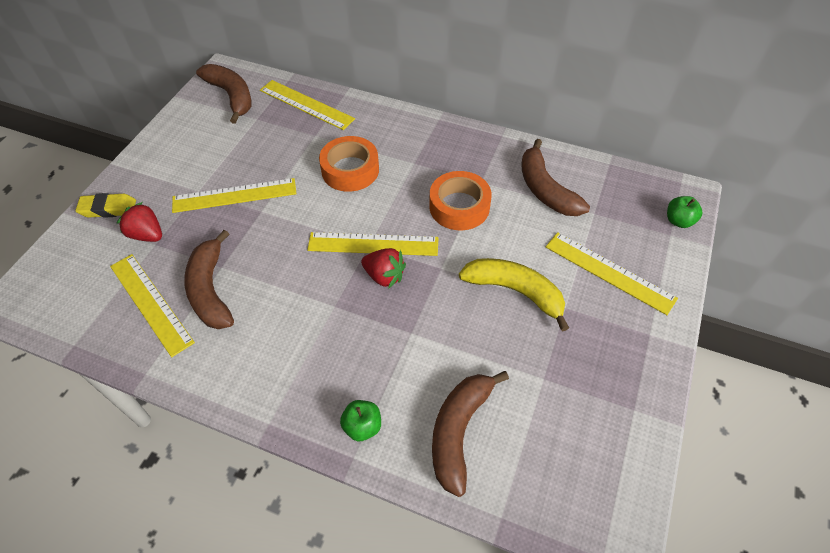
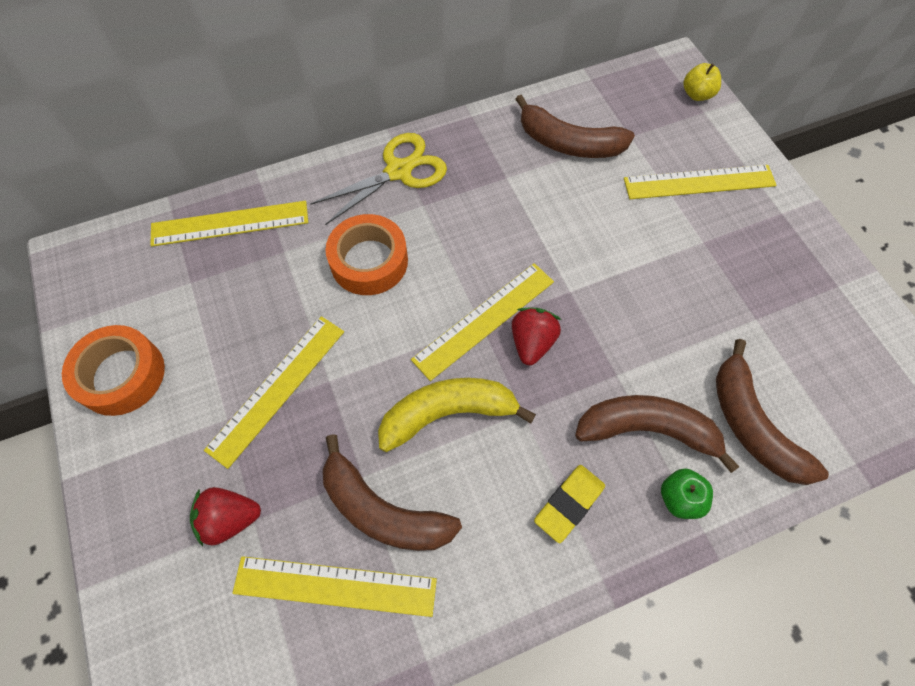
camera: 45 degrees left, 10 degrees up
yellow eraser [75,193,136,218] -> yellow eraser moved to [534,465,605,543]
brown banana [196,64,252,124] -> brown banana moved to [575,395,740,473]
red strawberry [361,248,406,289] -> red strawberry turned 60 degrees counterclockwise [512,307,561,365]
orange tape [429,171,492,230] -> orange tape moved to [62,325,165,416]
yellow banana [459,258,569,331] -> yellow banana moved to [378,378,536,452]
green apple [667,196,702,228] -> yellow apple [683,63,721,101]
none -> yellow scissors [310,133,447,225]

